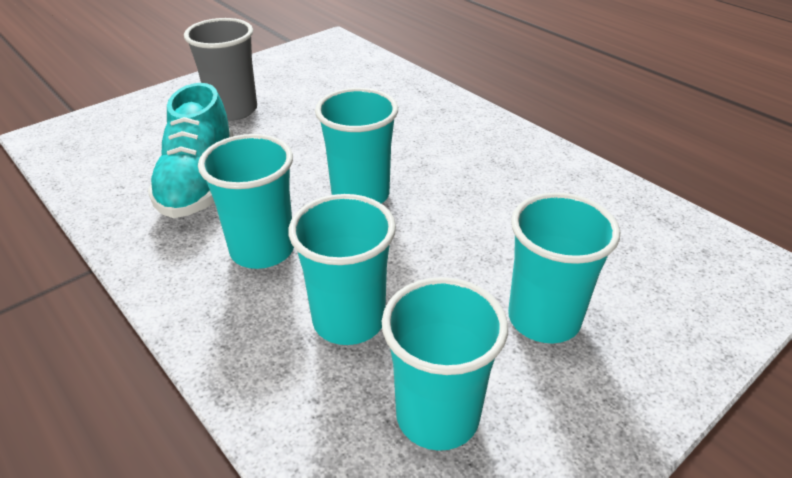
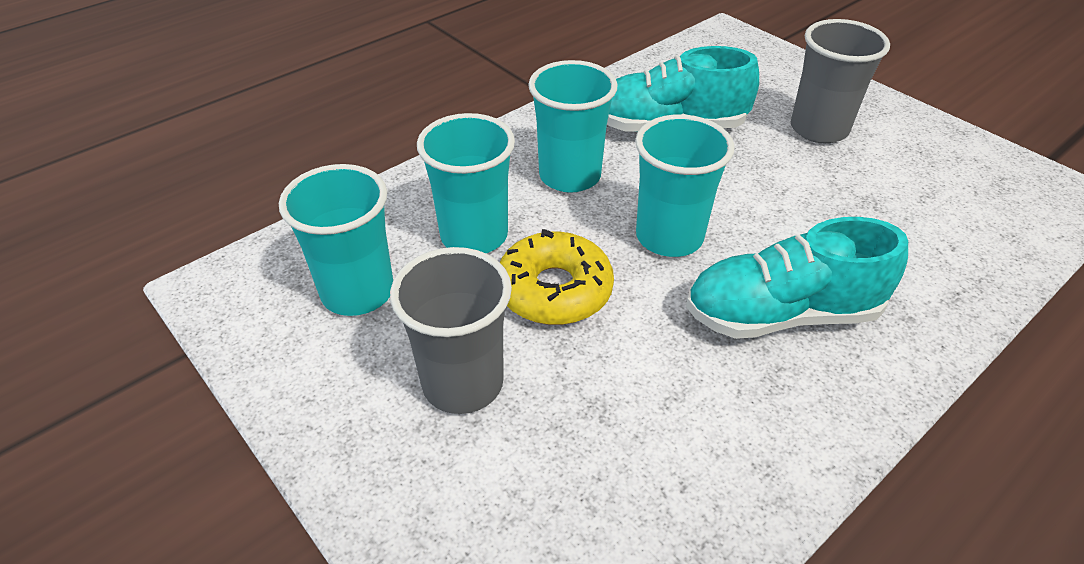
camera: 90 degrees right, 5 degrees up
turquoise cup [508,193,620,343] -> grey cup [390,247,512,414]
none -> yellow donut [500,229,614,325]
none -> turquoise shoe [686,217,908,339]

